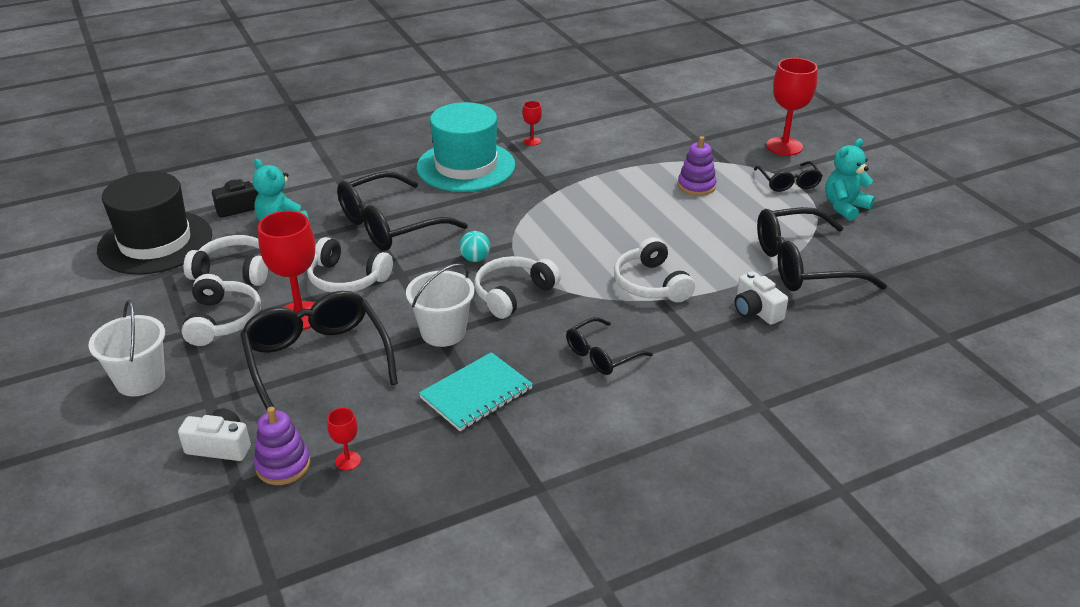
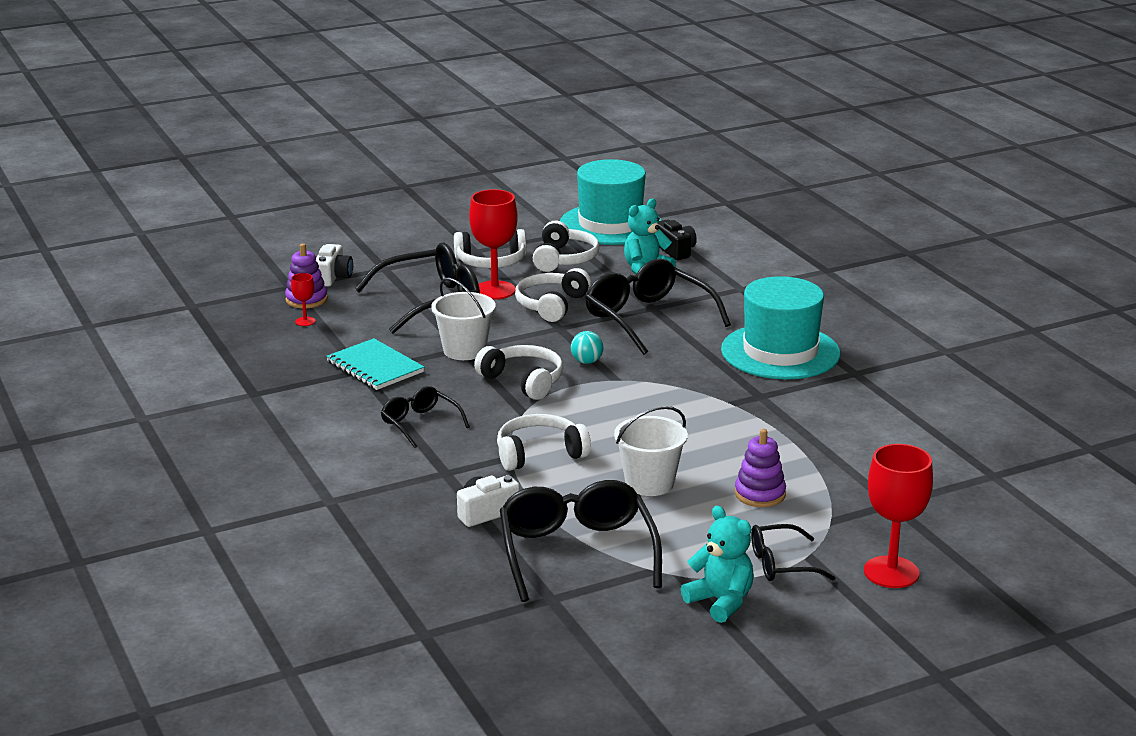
camera: 90 degrees right, 10 degrees down
white bucket [89,300,165,396] -> white bucket moved to [614,406,688,496]
black hat [97,171,212,275] -> turquoise hat [560,159,661,245]
red goblet [523,101,542,146] -> none

